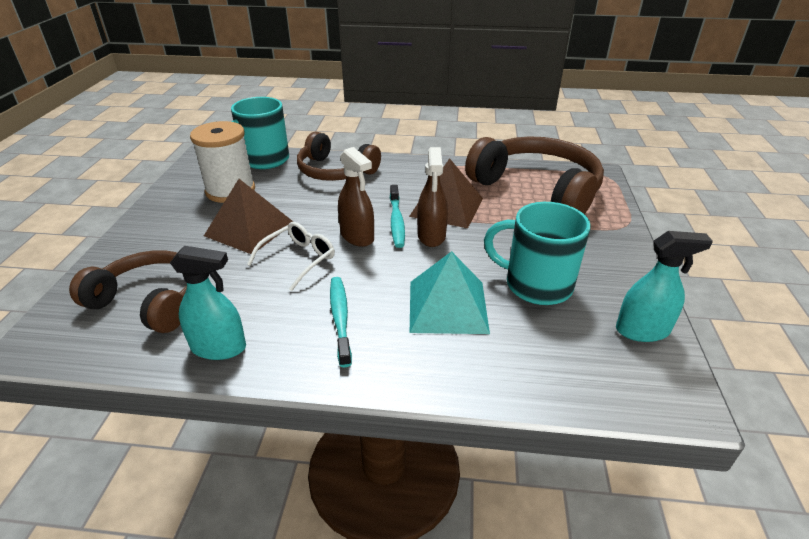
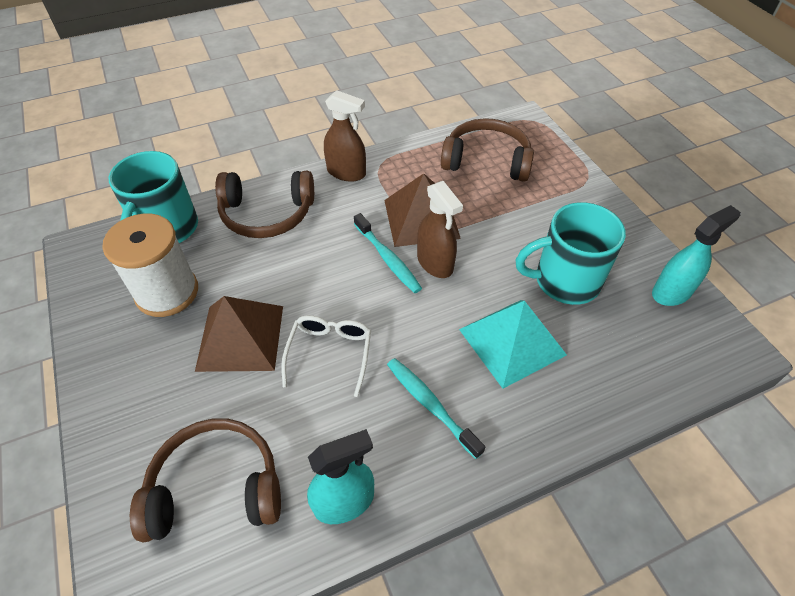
camera: 30 degrees left, 15 degrees up
brown spray bottle [338,147,374,247] -> brown spray bottle moved to [324,90,366,182]
brown headphones [465,136,604,214] -> brown headphones [441,118,534,181], size x0.66

